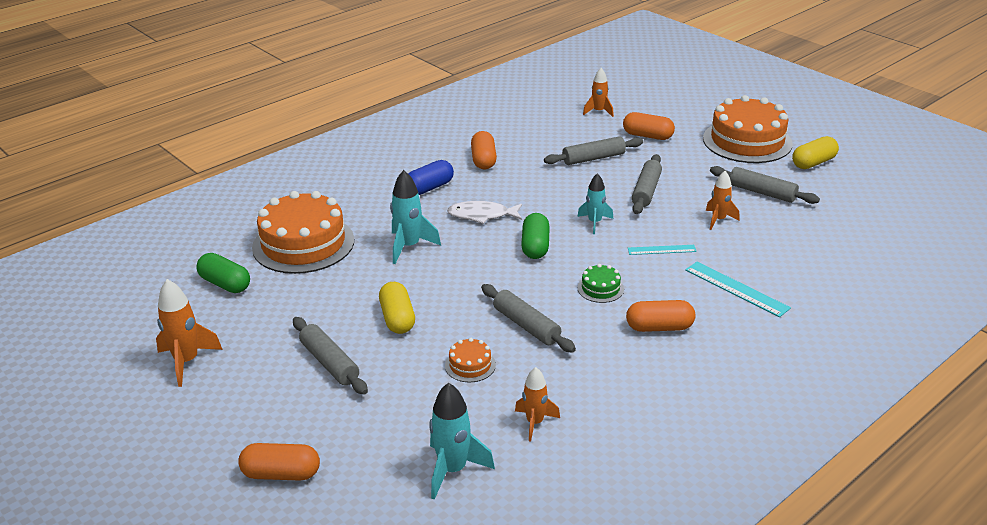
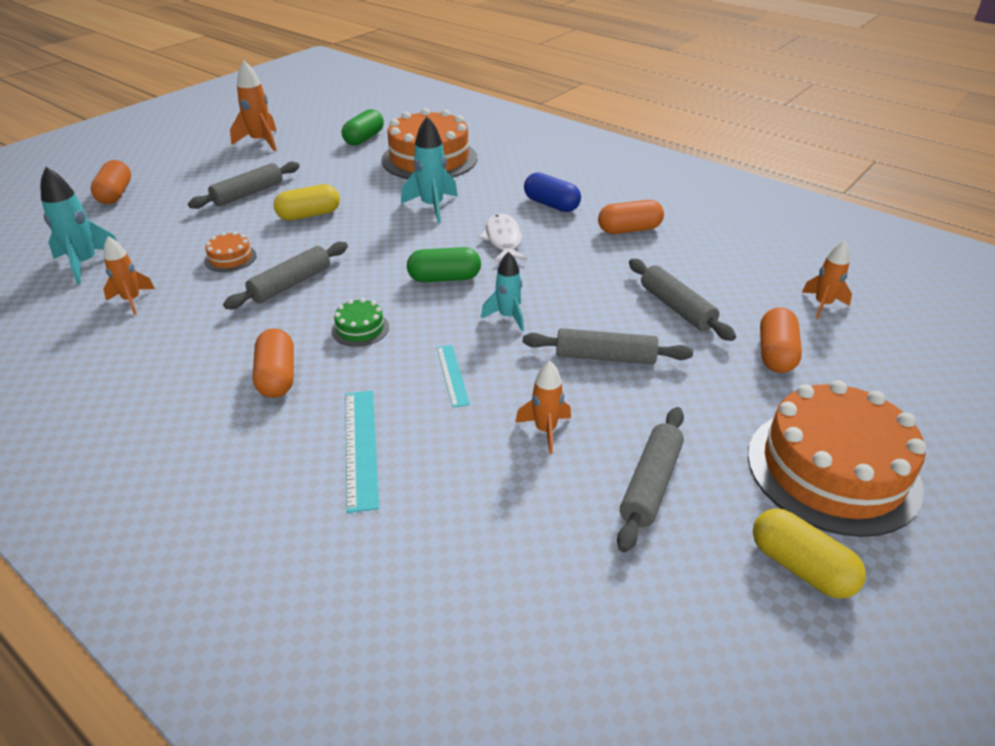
camera: 80 degrees right, 5 degrees up
turquoise ruler [685,262,791,317] -> turquoise ruler turned 45 degrees counterclockwise [346,391,379,513]

